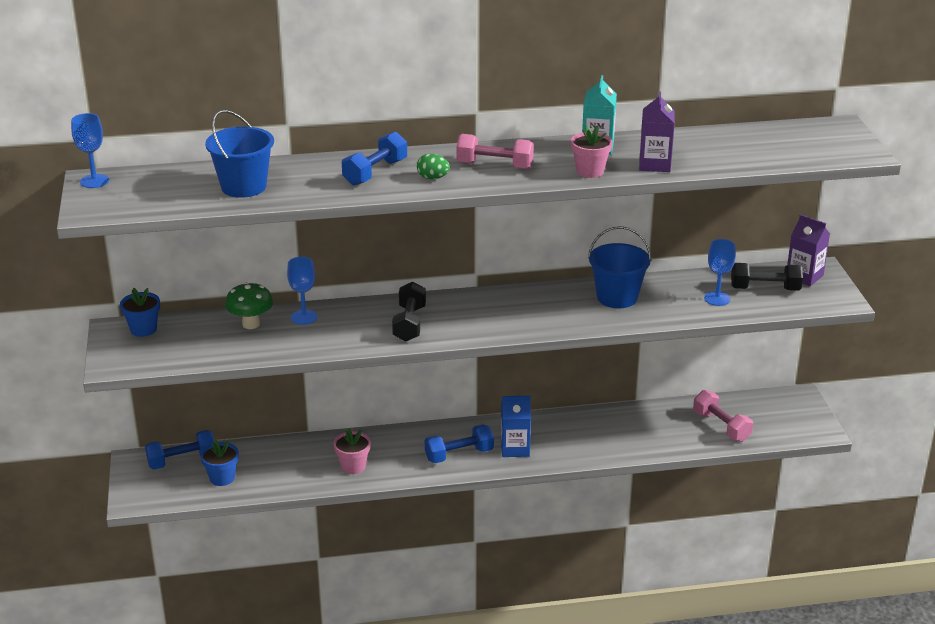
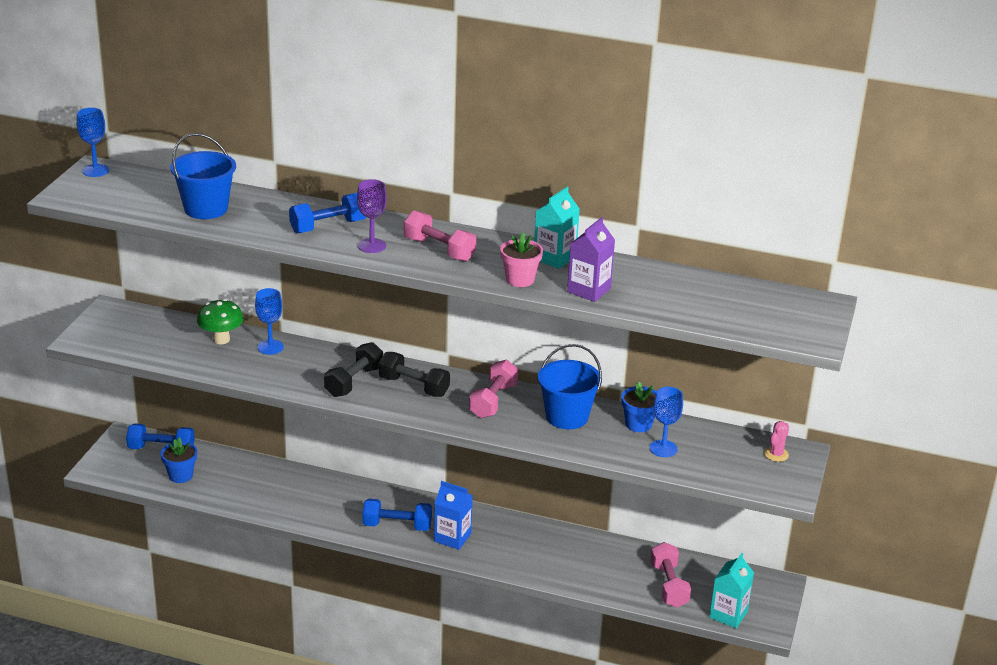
camera: 25 degrees right, 0 degrees up
blue flower pot [120,288,160,337] -> blue flower pot moved to [621,382,657,432]
pink flower pot [333,428,371,474] -> none
green egg [417,154,450,179] -> purple goblet [357,179,387,253]
black dumbbell [731,263,803,291] -> black dumbbell moved to [379,352,450,397]
purple carton [787,214,830,286] -> pink cactus [764,421,789,462]
none -> pink dumbbell [469,360,518,418]
none -> turquoise carton [709,553,754,628]

